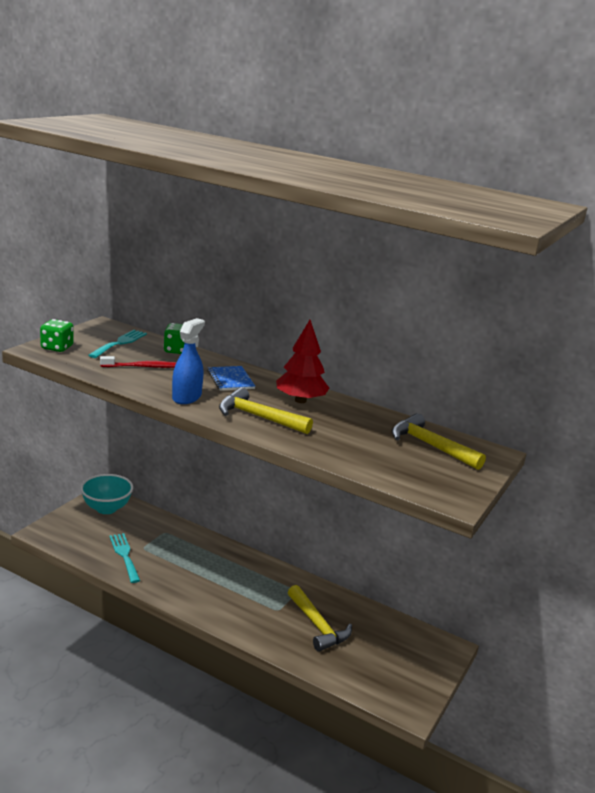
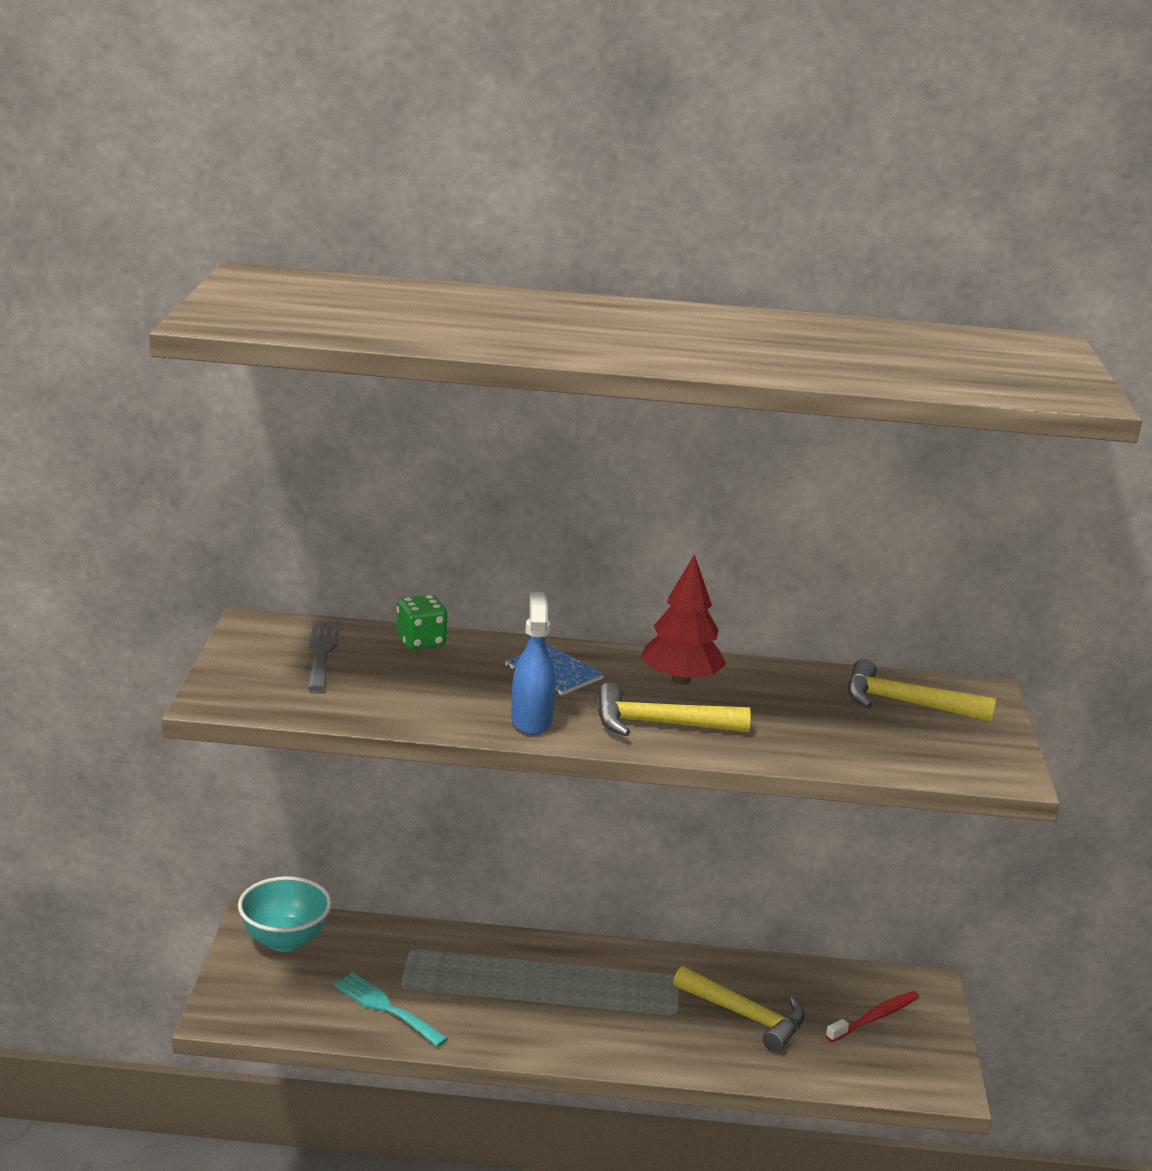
camera: 25 degrees left, 0 degrees up
green dice [40,319,74,352] -> none
turquoise fork [88,330,147,358] -> grey fork [308,621,340,691]
red toothbrush [100,356,177,368] -> red toothbrush moved to [826,991,919,1042]

